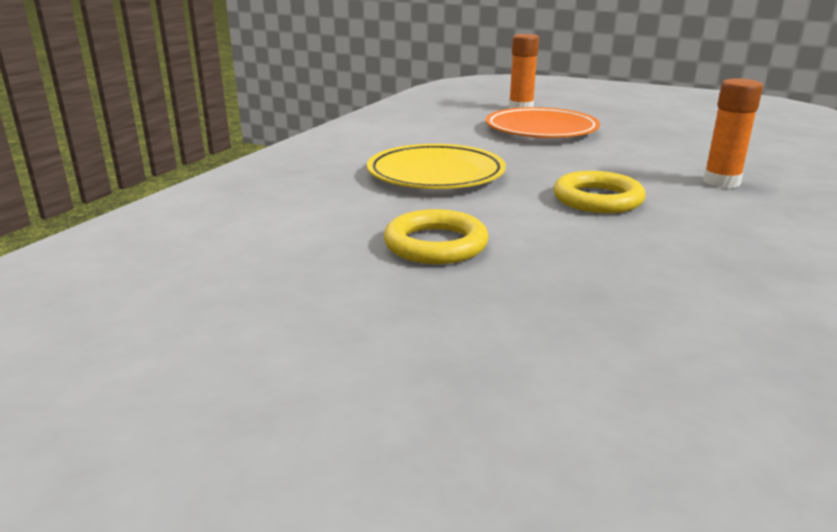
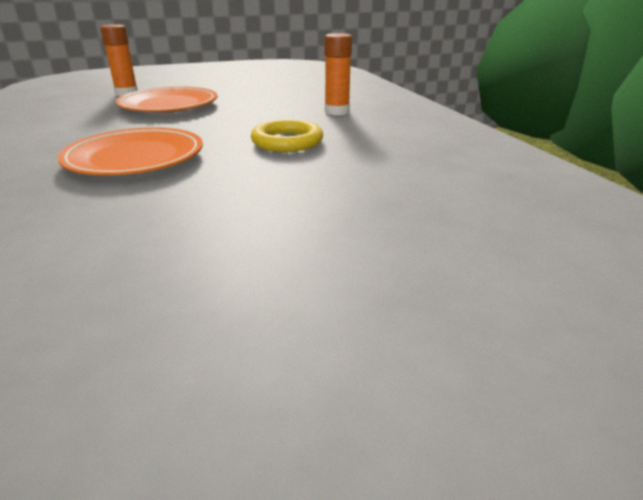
camera: 45 degrees left, 5 degrees up
yellow plate [367,144,506,189] -> orange plate [57,127,203,175]
yellow ring [384,209,489,264] -> none

